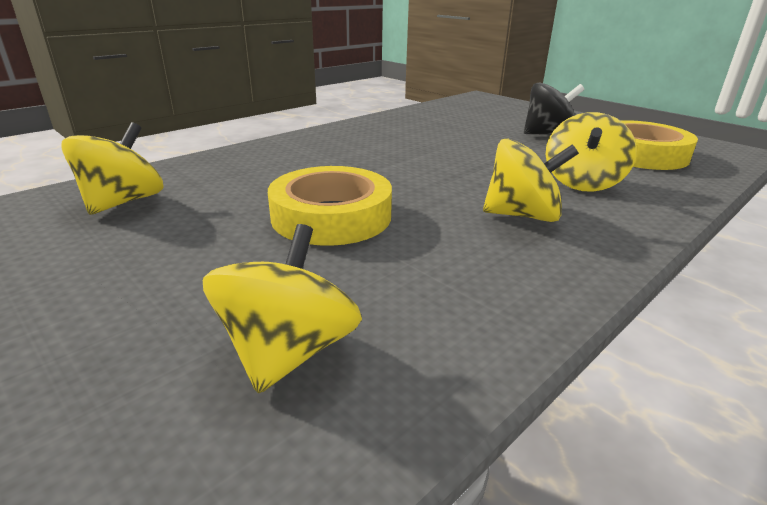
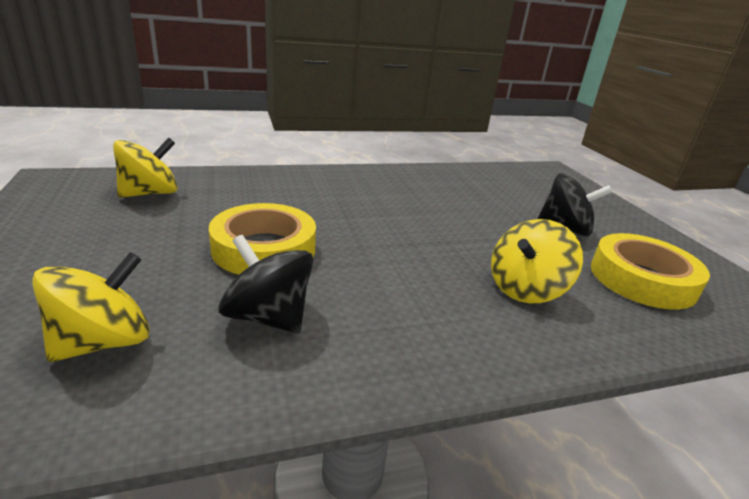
camera: 25 degrees right, 0 degrees up
yellow spinning top [483,138,579,222] -> none
none -> black spinning top [218,235,313,333]

